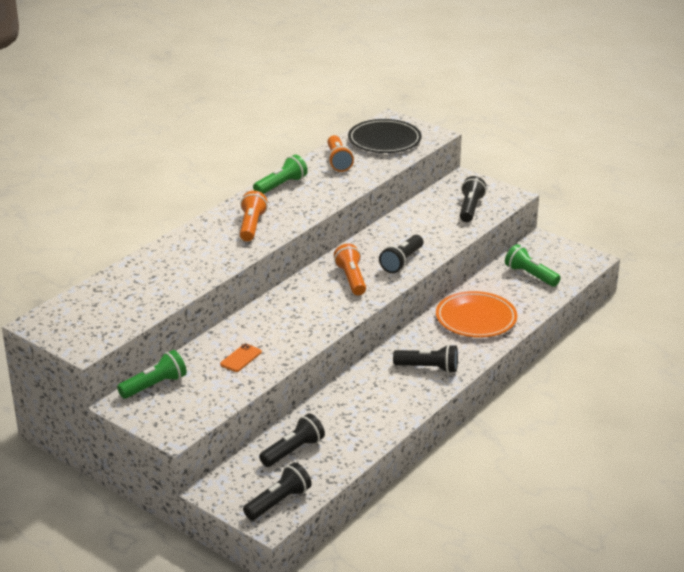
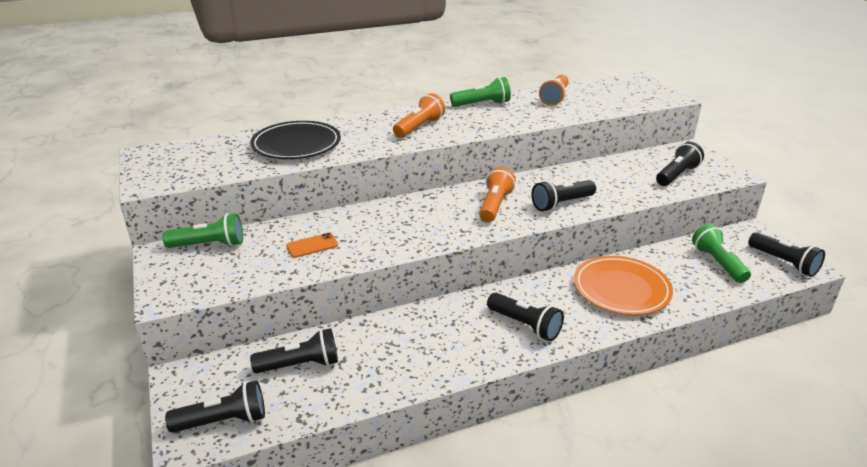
camera: 30 degrees right, 0 degrees up
black plate [348,119,422,153] -> black plate moved to [250,121,341,159]
none -> black flashlight [748,232,825,277]

